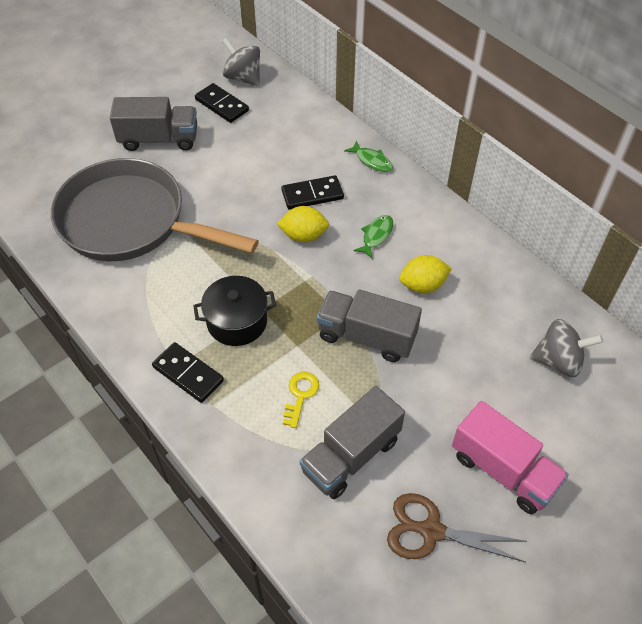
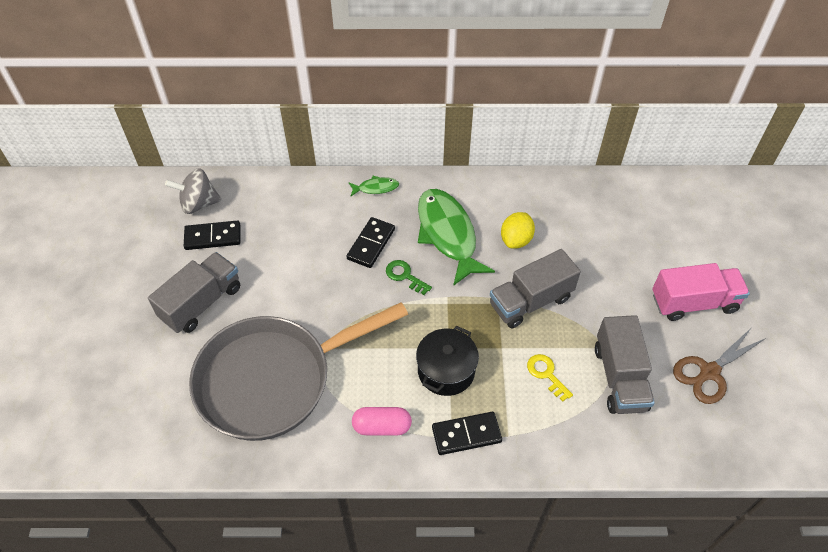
camera: 50 degrees left, 0 degrees up
yellow lemon [277,206,329,242] -> green key [386,260,432,295]
green fish [354,215,393,259] -> green fish [418,189,495,286], size x2.26
grey spinning top [530,319,603,377] -> none
none -> pink capsule [352,407,412,436]

